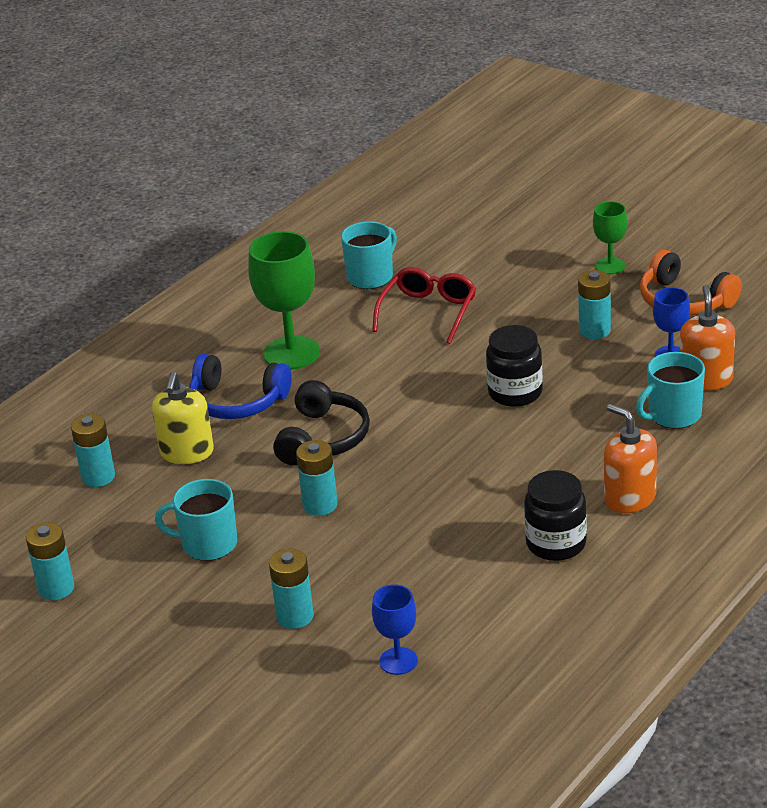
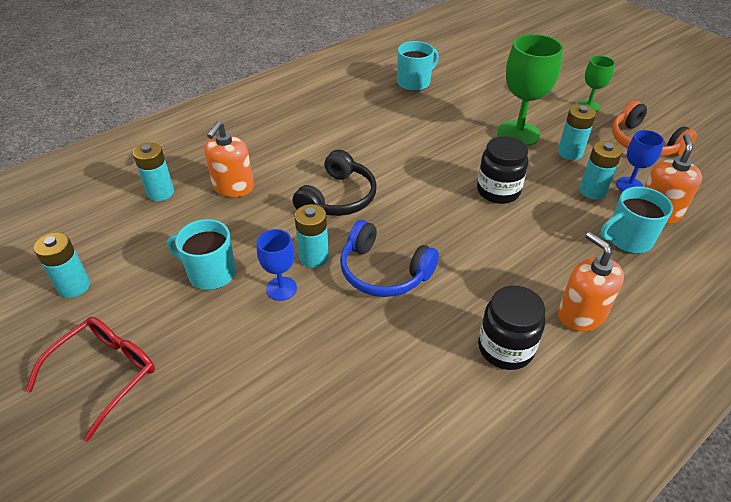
camera: 10 degrees right, 10 degrees up
yellow soap dispenser [152,372,214,464] -> orange soap dispenser [204,121,254,197]
blue headphones [189,354,292,419] -> blue headphones moved to [340,220,439,297]
green goblet [248,231,320,370] -> green goblet moved to [497,34,563,146]
turquoise battery [269,548,314,629] -> turquoise battery moved to [579,141,622,200]
red glasses [372,267,476,344] -> red glasses moved to [25,317,155,441]
blue goblet [372,584,418,675] -> blue goblet moved to [257,229,297,301]

